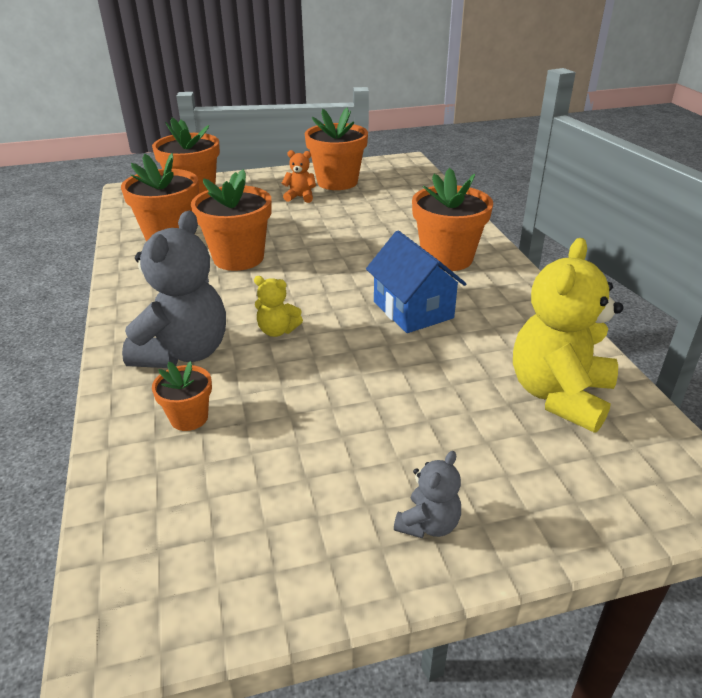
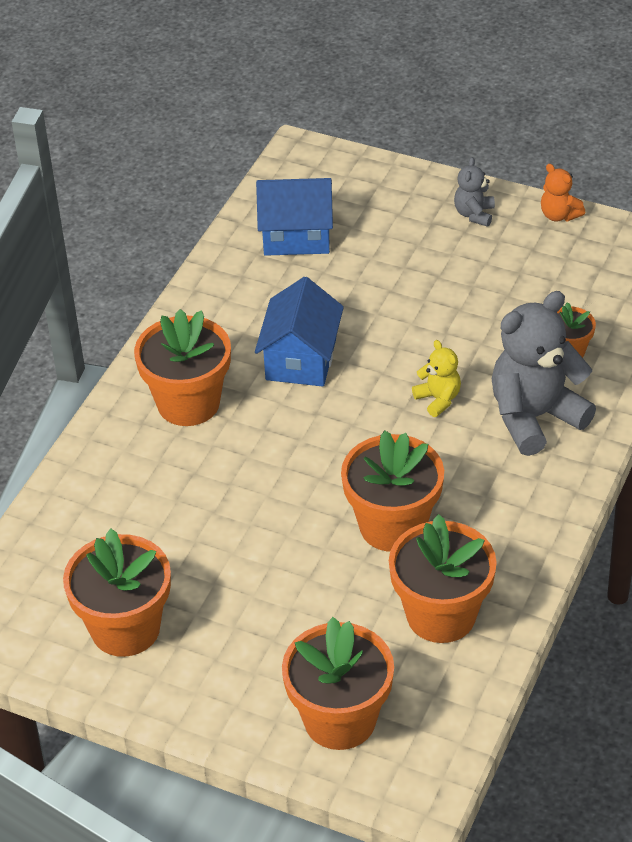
camera: 140 degrees left, 10 degrees up
orange teddy bear [282,150,316,203] -> orange teddy bear moved to [541,164,585,222]
grey teddy bear [394,451,461,538] -> grey teddy bear turned 60 degrees counterclockwise [454,157,495,227]
yellow teddy bear [513,238,623,433] -> blue house [256,178,333,256]

